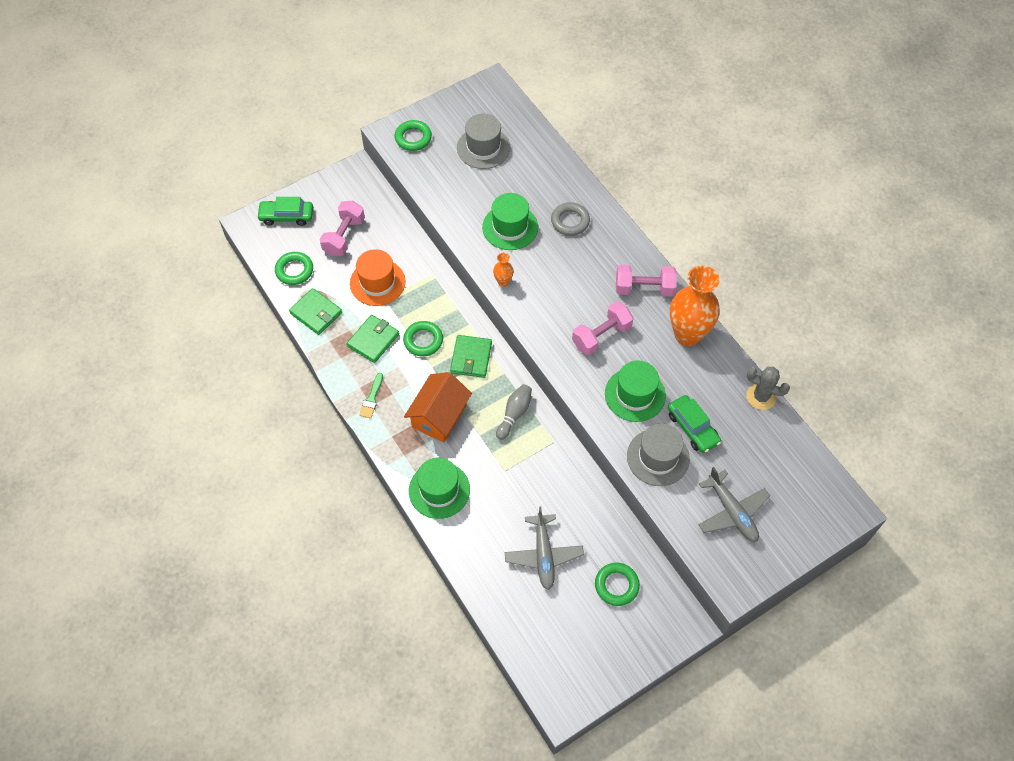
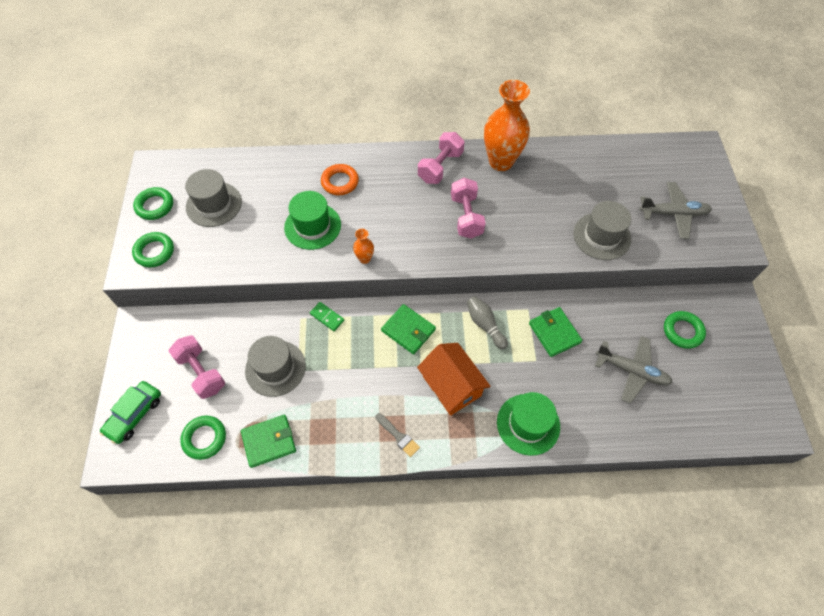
camera: 60 degrees left, 0 degrees up
green wallet [347,315,399,363] -> green wallet moved to [529,307,582,357]
orange hat [350,249,406,306] -> grey hat [245,336,306,397]
green brush [359,373,383,419] -> grey brush [376,413,420,457]
green ring [403,321,443,357] -> green ring moved to [133,187,173,220]
grey ring [551,202,590,236] -> orange ring [321,164,359,195]
green hat [605,361,666,422] -> none
green car [668,395,721,453] -> none
grey cactus [746,367,790,410] -> none
none -> green domino [310,302,344,331]

